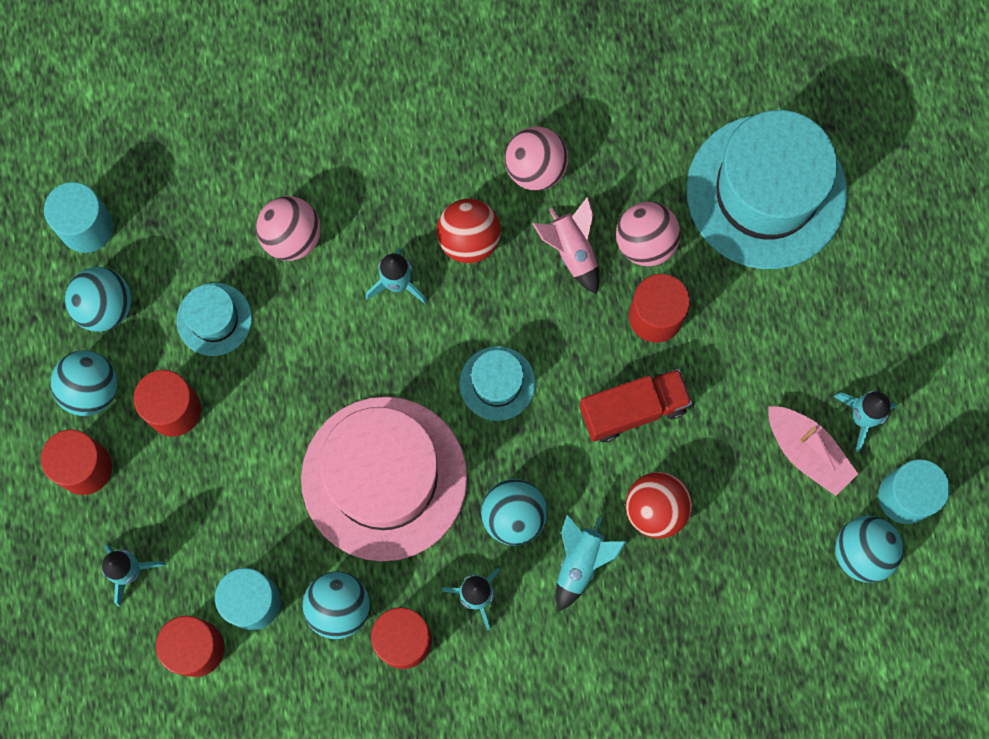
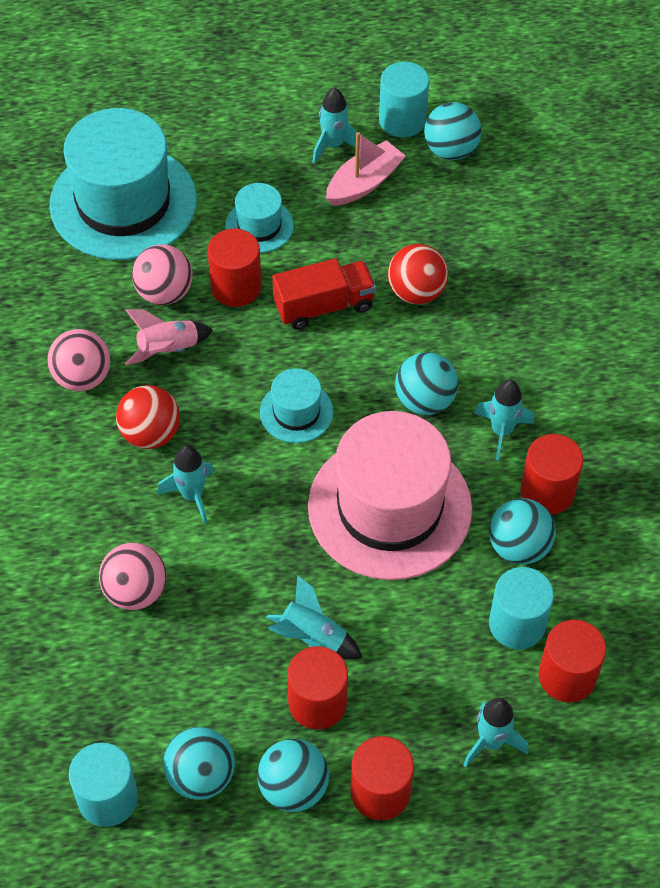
camera: 90 degrees left, 20 degrees down
turquoise hat [176,283,252,356] -> turquoise hat moved to [225,183,294,253]
turquoise rocket [556,515,626,611] -> turquoise rocket moved to [266,574,362,659]
red truck [579,369,692,442] -> red truck turned 90 degrees clockwise [272,258,376,330]

